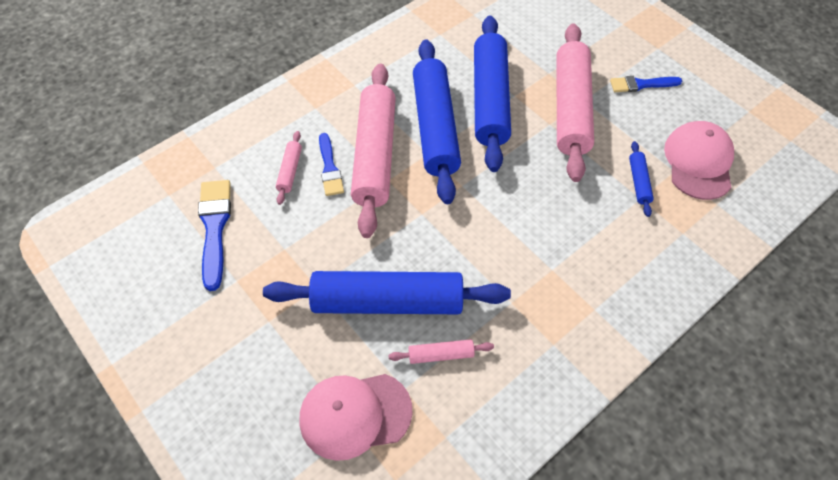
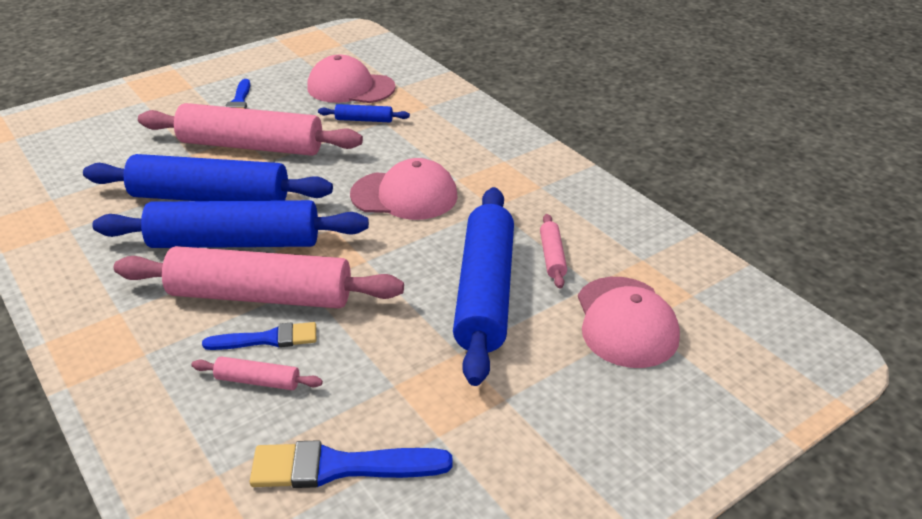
camera: 85 degrees left, 20 degrees down
none -> pink cap [350,158,458,220]

